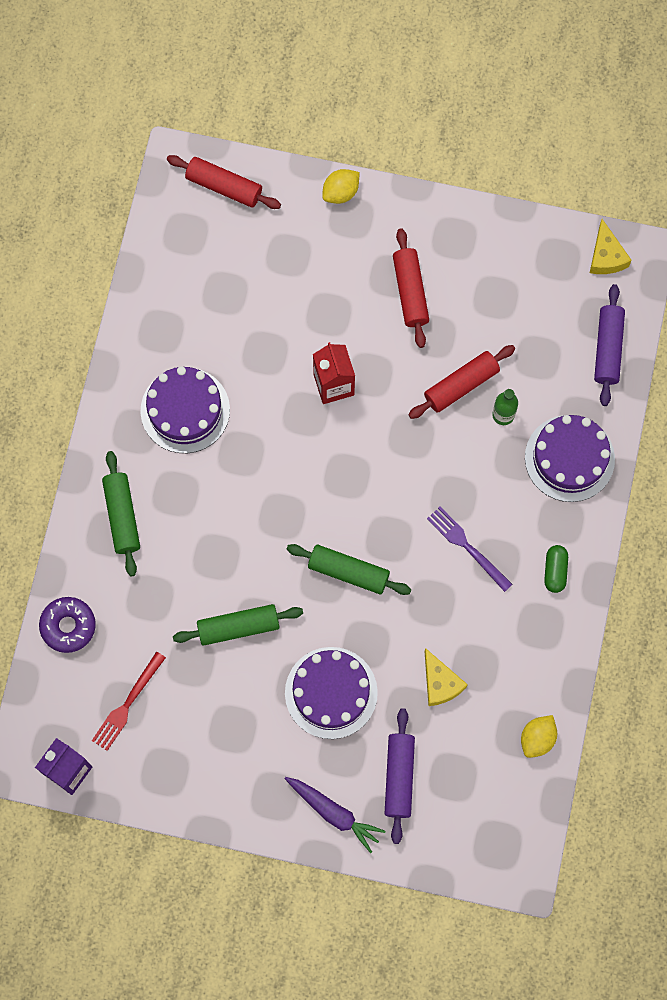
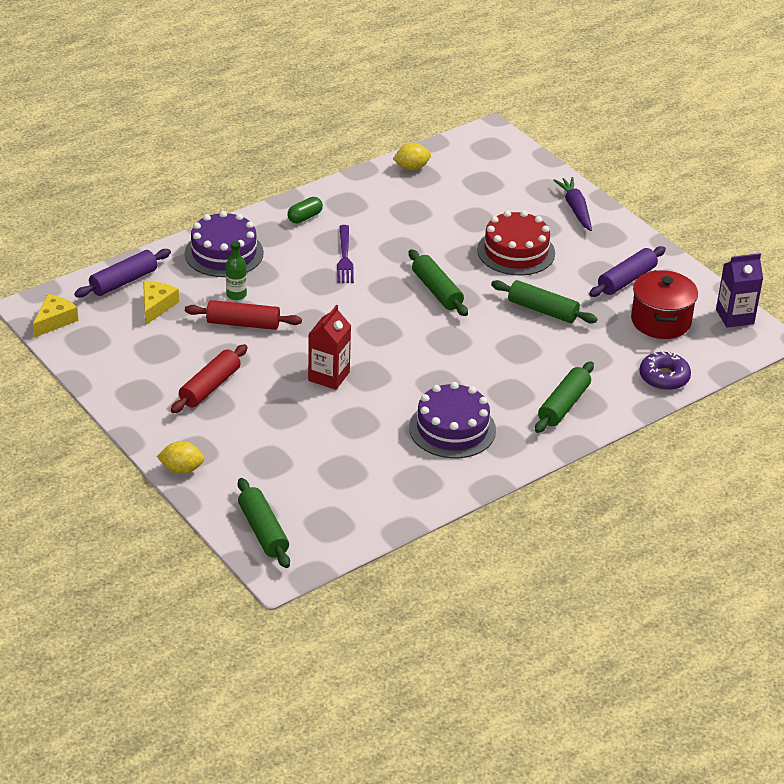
camera: 140 degrees left, 35 degrees down
red fork [92,651,166,751] -> red pot [631,270,698,339]
red rolling pin [167,155,281,209] -> green rolling pin [238,478,290,568]
purple cake [285,647,378,739] -> red cake [477,210,555,276]
purple rolling pin [384,708,415,844] -> purple rolling pin moved to [589,246,666,297]
yellow cheese [424,648,468,706] -> yellow cheese moved to [143,281,179,325]

